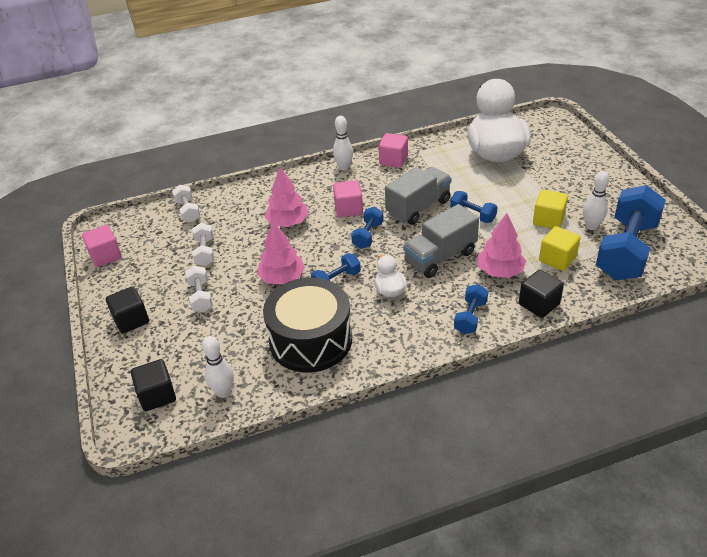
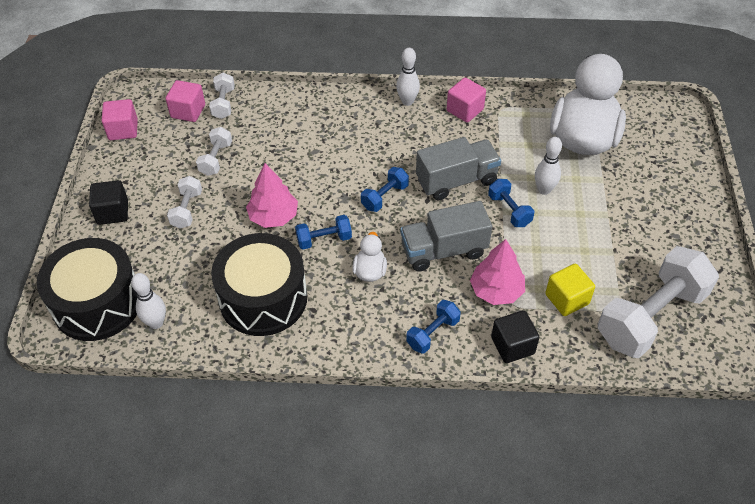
camera: 20 degrees right, 10 degrees up
black cube [131,359,176,411] -> black drum [37,238,137,341]
pink tree [265,167,309,227] -> none
pink cube [333,180,363,217] -> pink cube moved to [166,80,205,122]
yellow cube [533,190,568,229] -> none
white bowling pin [583,171,609,230] -> white bowling pin moved to [535,137,562,195]
blue dumbbell [596,185,666,280] -> white dumbbell [598,246,719,358]

